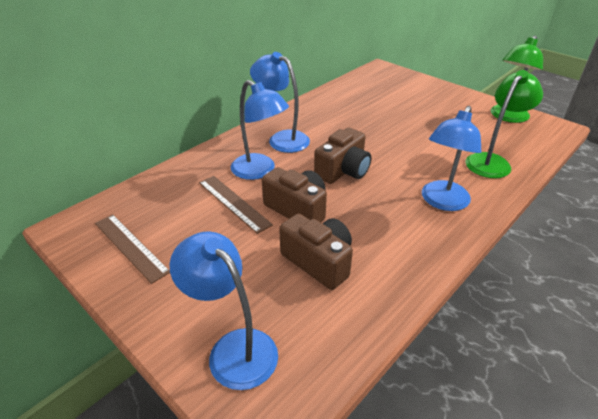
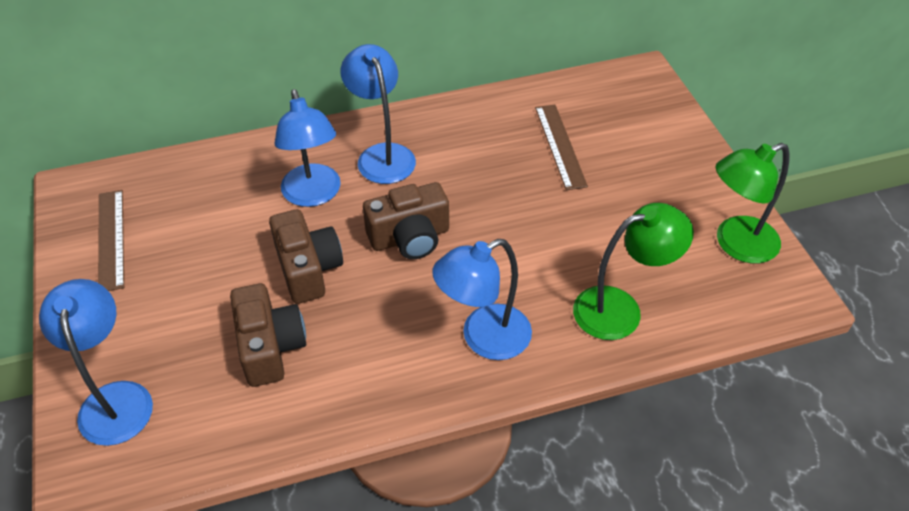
camera: 30 degrees right, 10 degrees up
brown ruler [199,176,273,234] -> brown ruler moved to [535,105,588,190]

